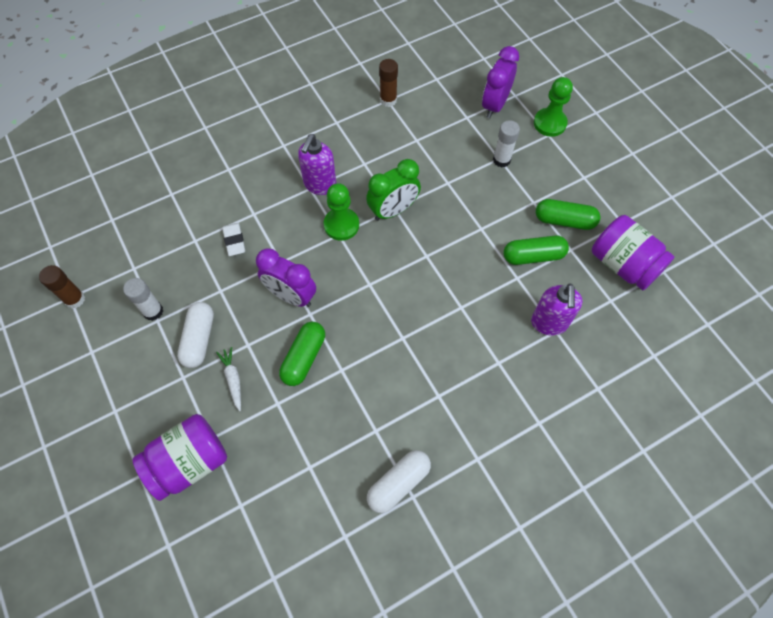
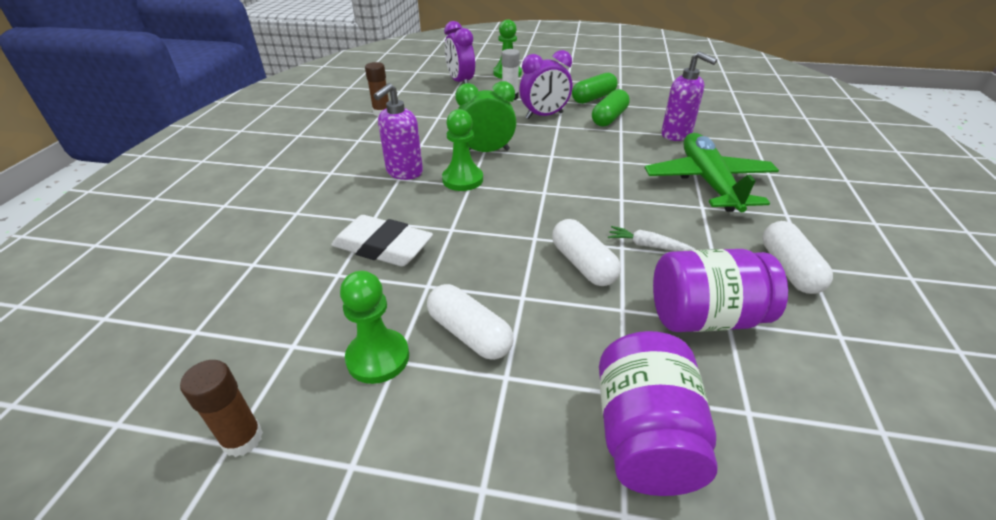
camera: 50 degrees left, 25 degrees down
white glue stick [123,278,163,321] -> green pawn [340,271,409,384]
white carrot [216,347,241,411] -> white carrot moved to [608,226,695,251]
white eraser [222,223,245,256] -> white eraser [331,215,433,267], size x1.80
purple clock [256,248,316,307] -> purple clock moved to [519,50,572,119]
green capsule [279,322,325,386] -> white capsule [552,219,621,286]
purple soap dispenser [298,134,336,195] -> purple soap dispenser turned 60 degrees clockwise [374,83,423,180]
green clock [366,159,421,221] -> green clock turned 105 degrees counterclockwise [455,81,516,152]
purple jar [592,215,674,290] -> purple jar moved to [653,249,788,332]
none -> green plane [645,133,779,212]

